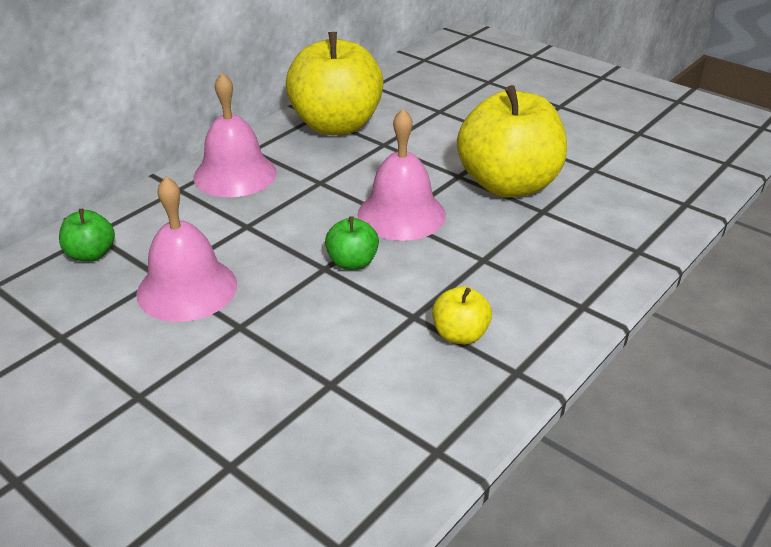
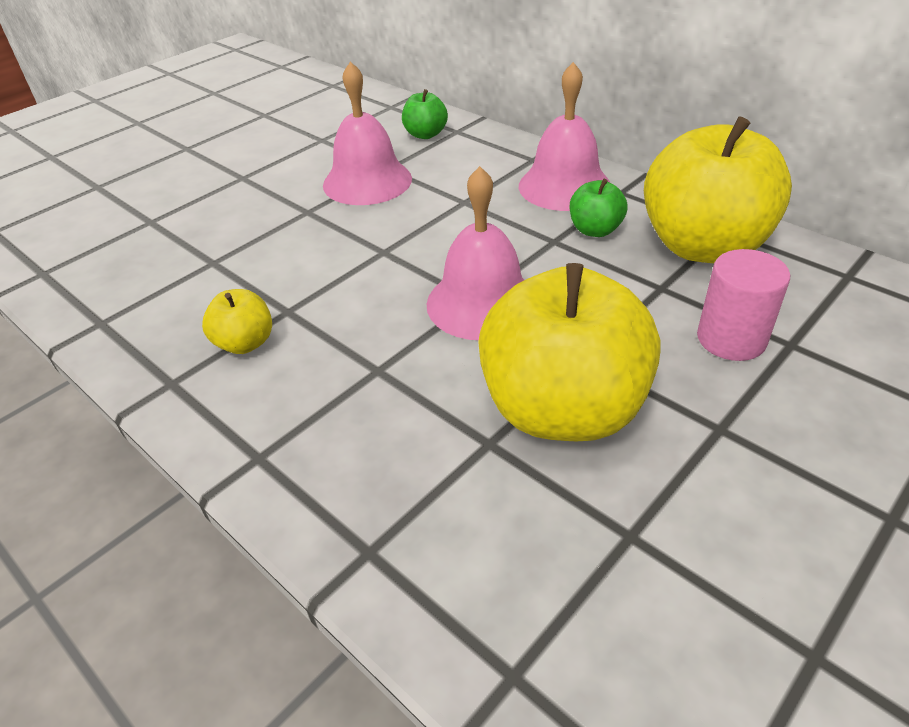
camera: 95 degrees right, 5 degrees up
green apple [325,216,379,270] -> green apple moved to [570,179,627,237]
none -> pink cylinder [697,249,790,361]

